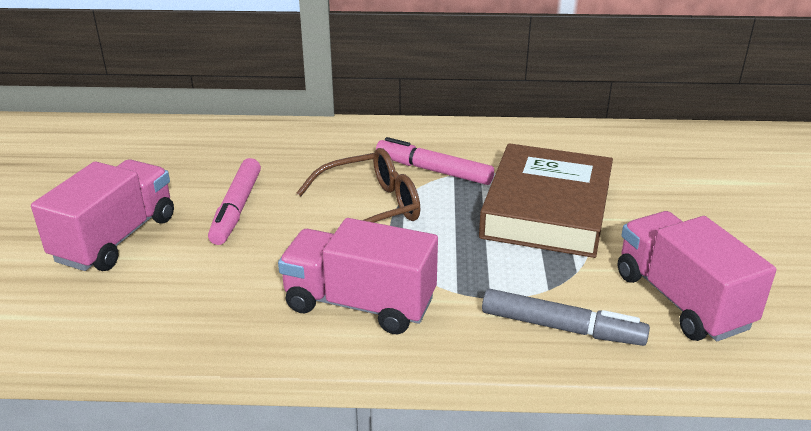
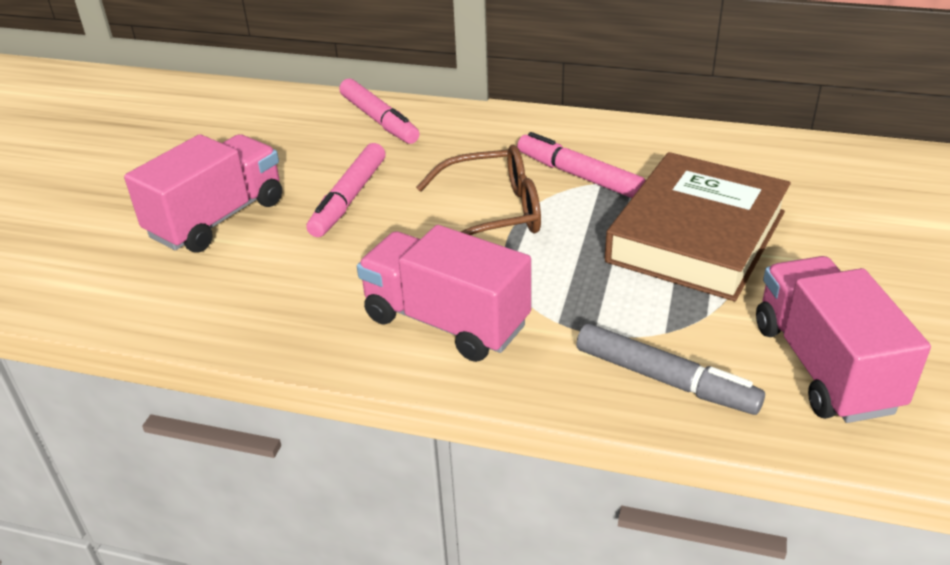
camera: 15 degrees right, 5 degrees up
none -> pink marker [339,79,420,144]

